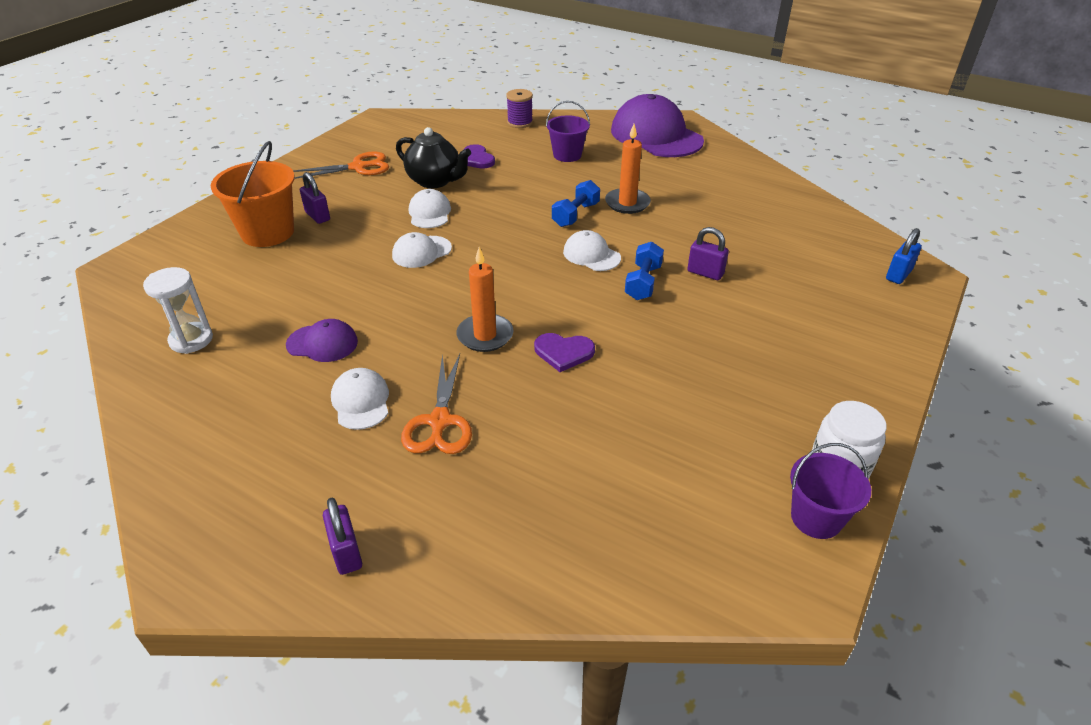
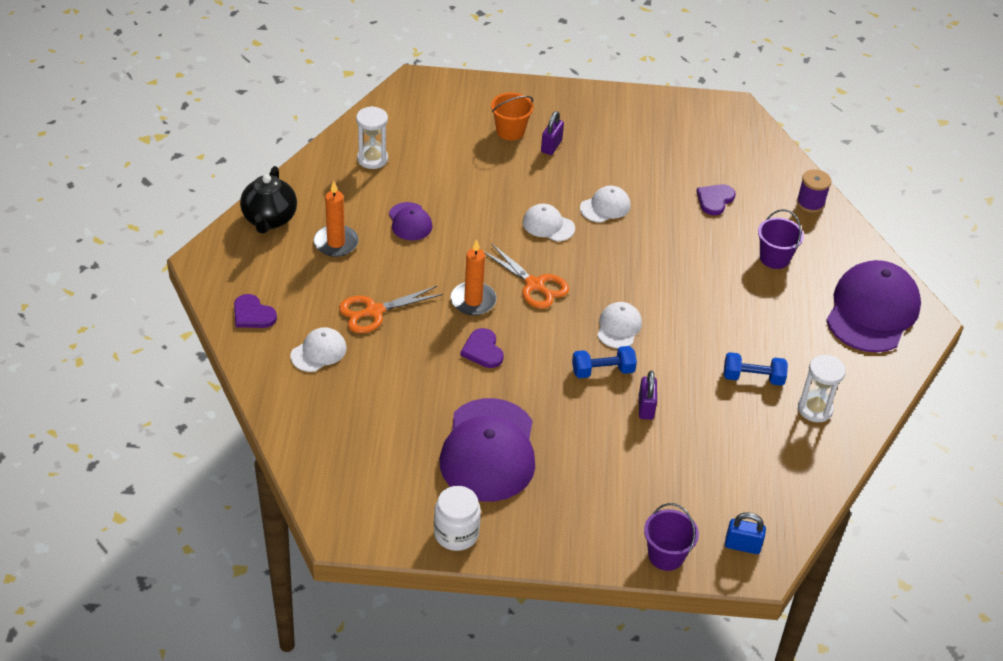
camera: 60 degrees right, 5 degrees up
orange bucket [211,141,295,247] -> orange bucket [491,92,534,140], size x0.64
orange scissors [293,151,389,179] -> orange scissors moved to [484,243,569,309]
purple padlock [323,498,362,575] -> purple heart [234,294,277,328]
white cap [331,368,389,430] -> white cap moved to [291,327,347,372]
black teapot [396,127,471,188] -> black teapot moved to [240,166,297,234]
blue dumbbell [552,180,600,227] -> blue dumbbell moved to [724,352,788,386]
orange candle [605,124,651,214] -> orange candle moved to [313,181,359,257]
purple bucket [790,443,871,539] -> purple bucket moved to [644,503,699,571]
none -> purple cap [440,398,535,501]
none -> white hourglass [798,355,846,422]

